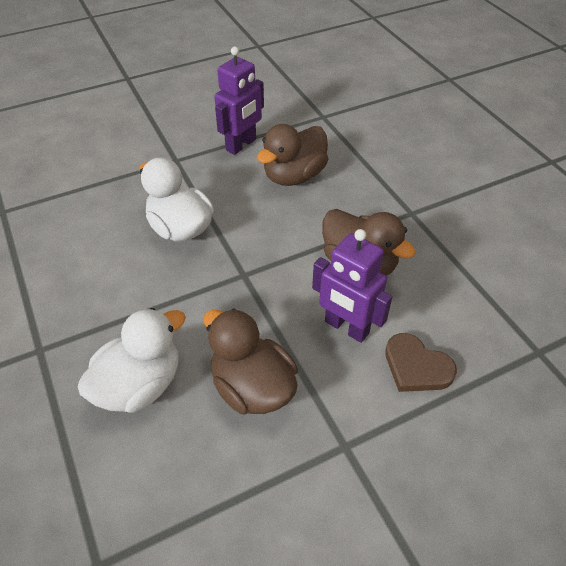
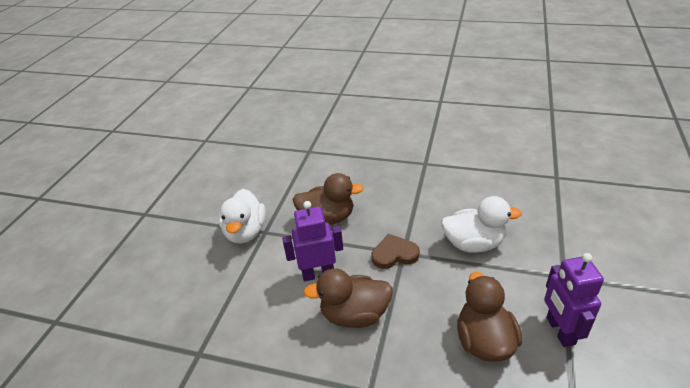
camera: 135 degrees right, 10 degrees down
white duck [78,308,186,413] -> white duck moved to [219,189,266,244]
brown heart [385,333,457,392] -> brown heart moved to [372,234,420,269]

